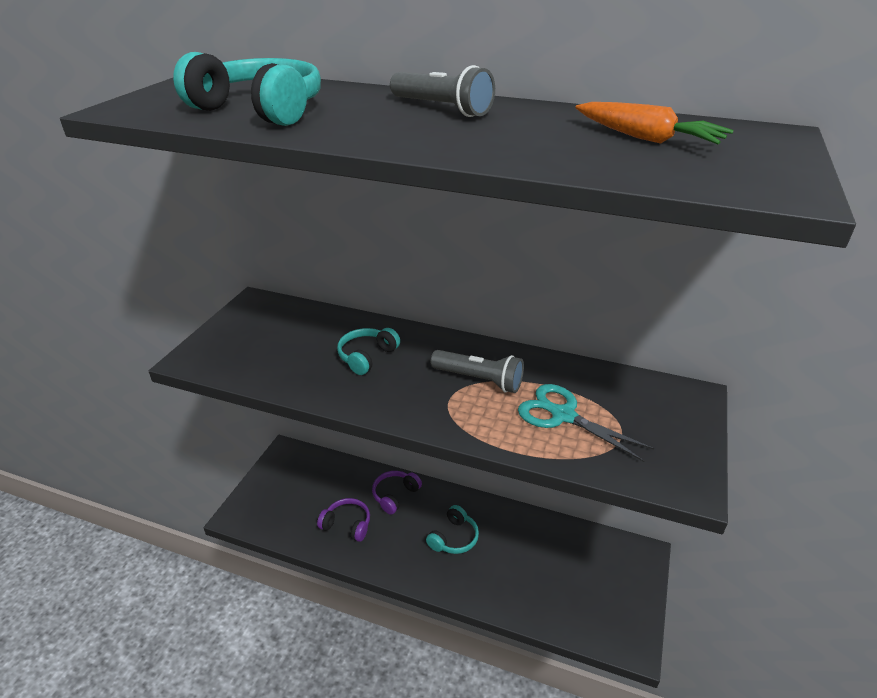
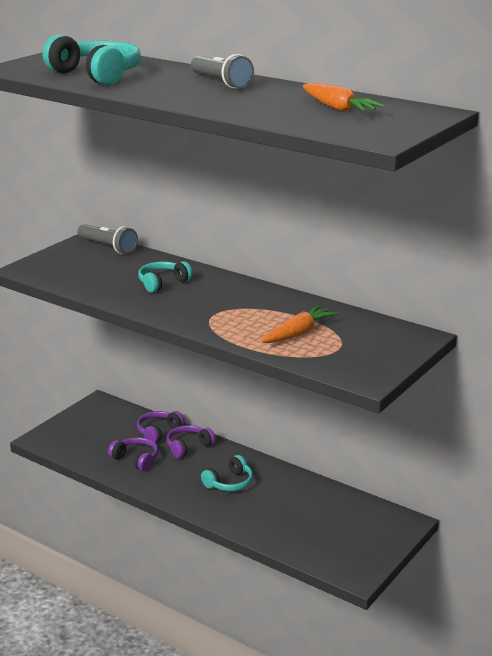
camera: 15 degrees right, 10 degrees down
grey flashlight [431,350,524,393] -> grey flashlight moved to [77,224,138,254]
turquoise scissors [518,384,654,462] -> orange carrot [261,305,339,343]
none -> purple headphones [137,411,185,443]

